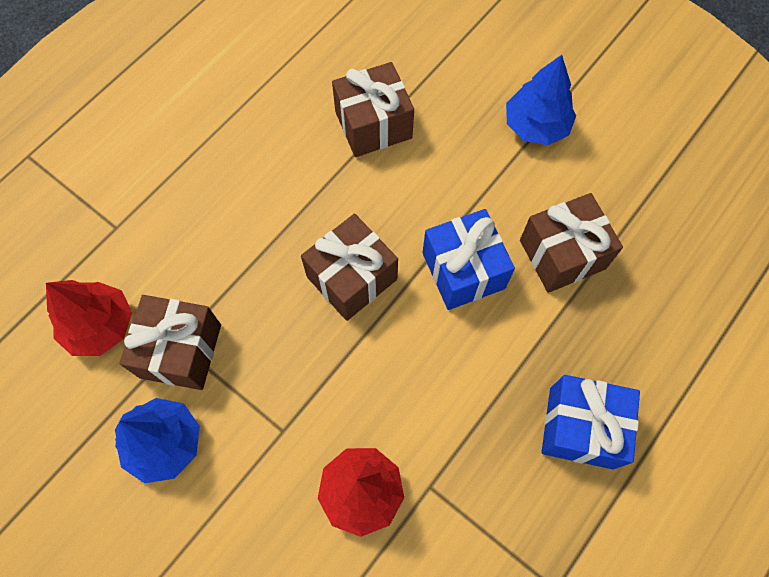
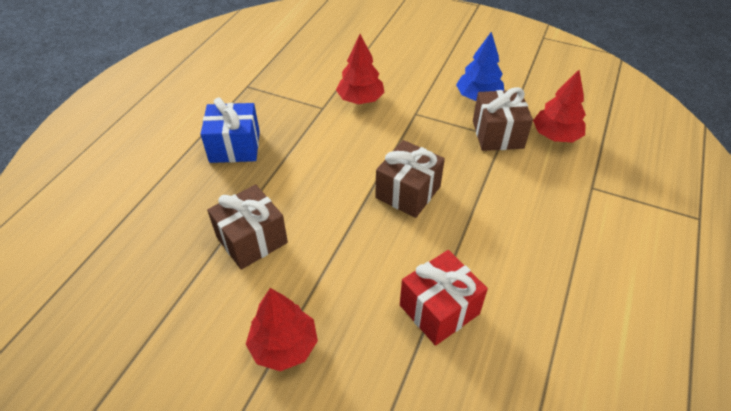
camera: 165 degrees right, 20 degrees down
brown gift [332,62,414,157] -> red gift [400,250,488,346]
blue gift [422,209,515,310] -> none
blue tree [506,55,576,145] -> red tree [246,288,318,371]

